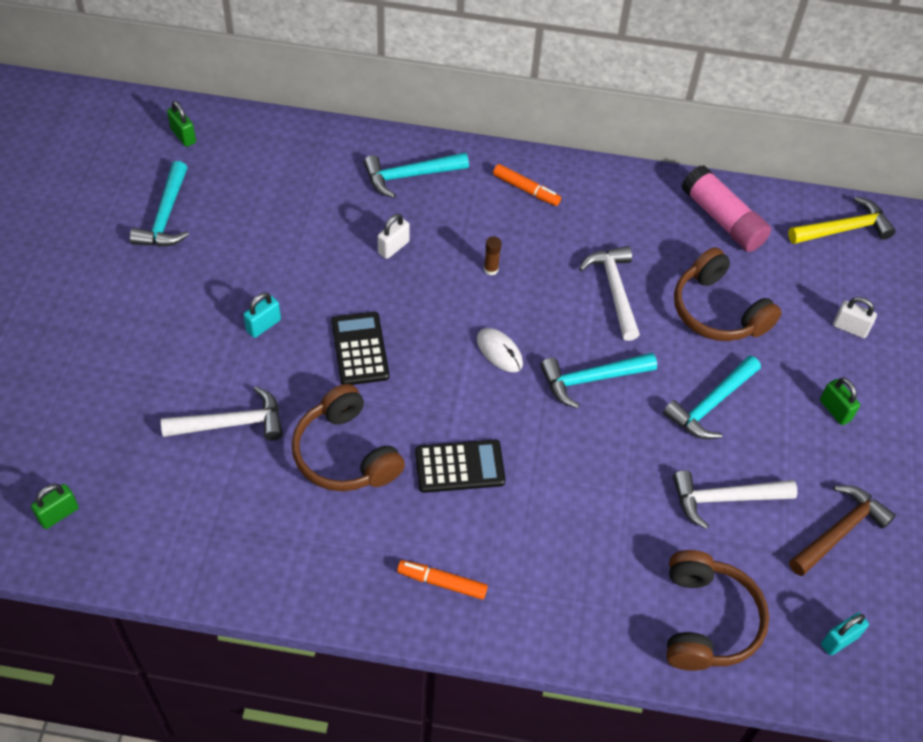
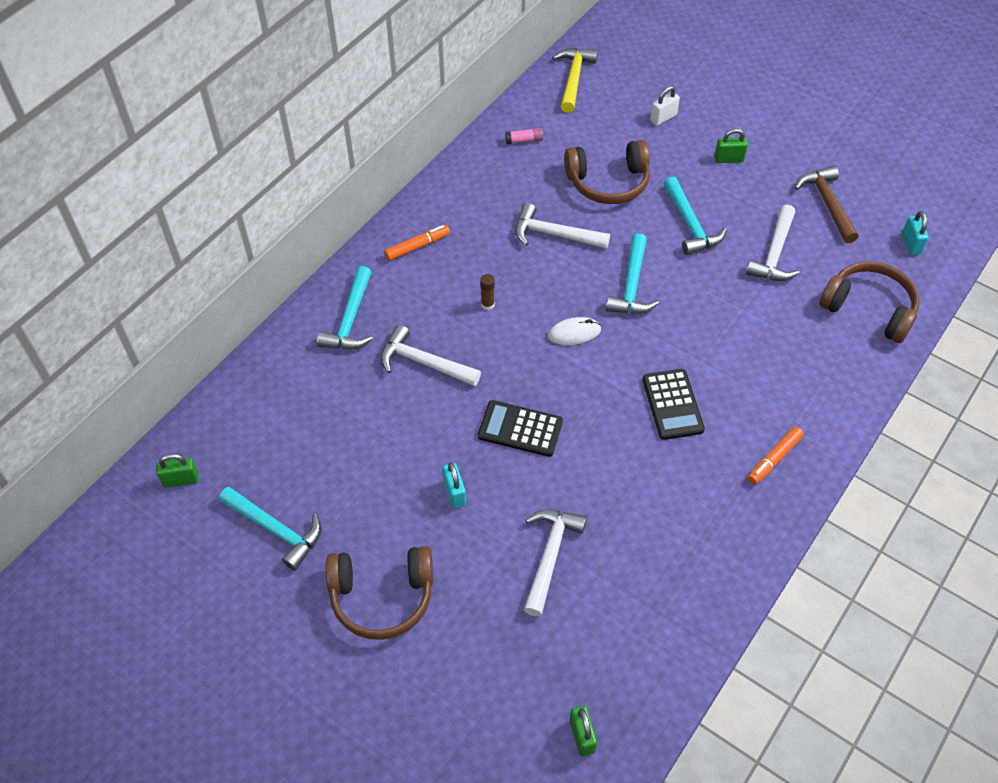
camera: 60 degrees left, 0 degrees up
brown headphones [292,384,405,491] -> brown headphones moved to [326,546,433,640]
white padlock [378,214,410,259] -> white hammer [381,325,481,386]
black calculator [415,439,506,493] -> black calculator turned 150 degrees clockwise [642,369,705,440]
pink glue stick [682,165,771,252] -> pink glue stick [505,128,543,144], size x0.43

